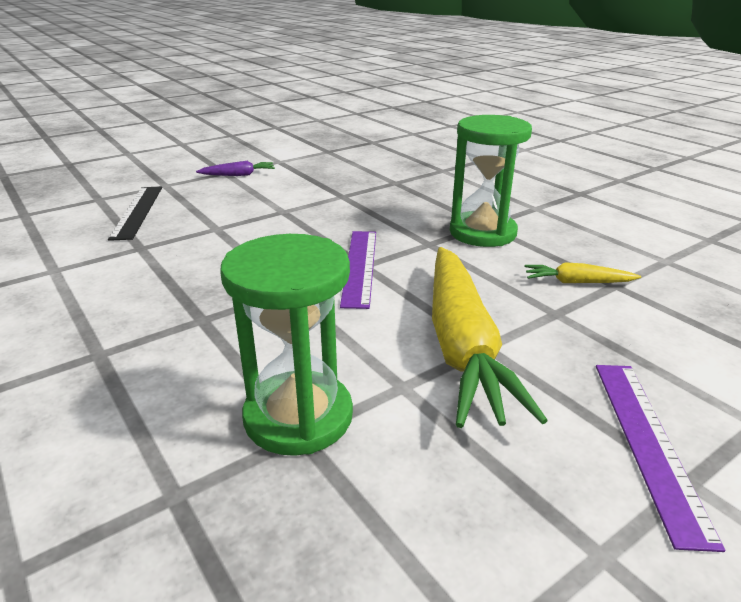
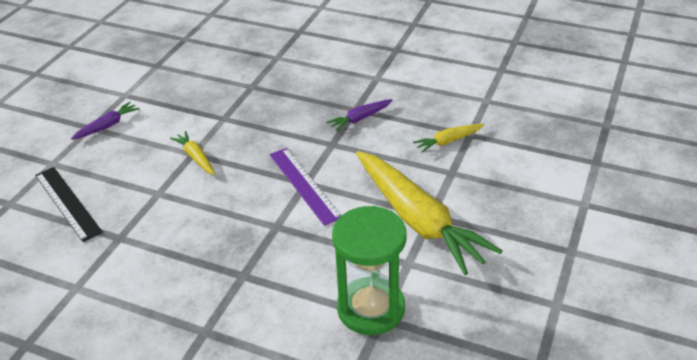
camera: 30 degrees left, 10 degrees up
green hourglass [450,115,532,247] -> purple carrot [327,99,392,131]
purple ruler [596,365,725,552] -> none
none -> yellow carrot [170,131,215,175]

